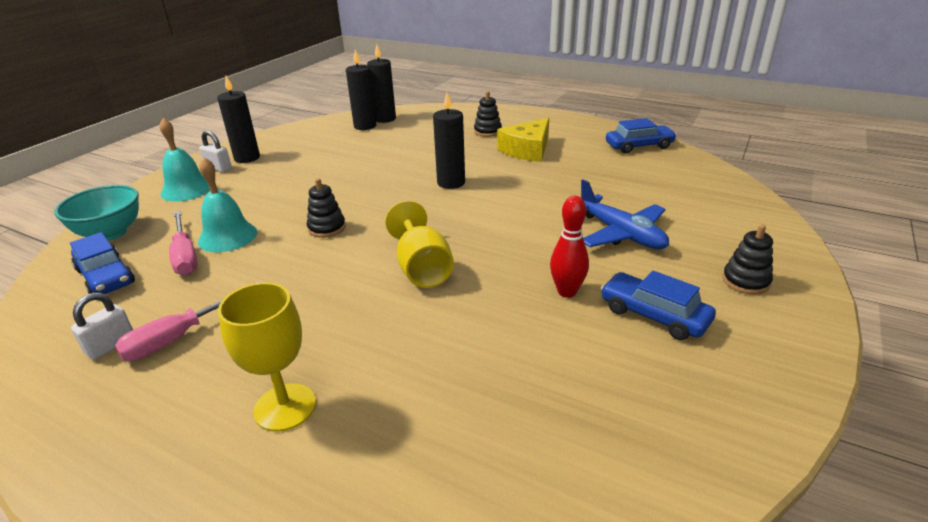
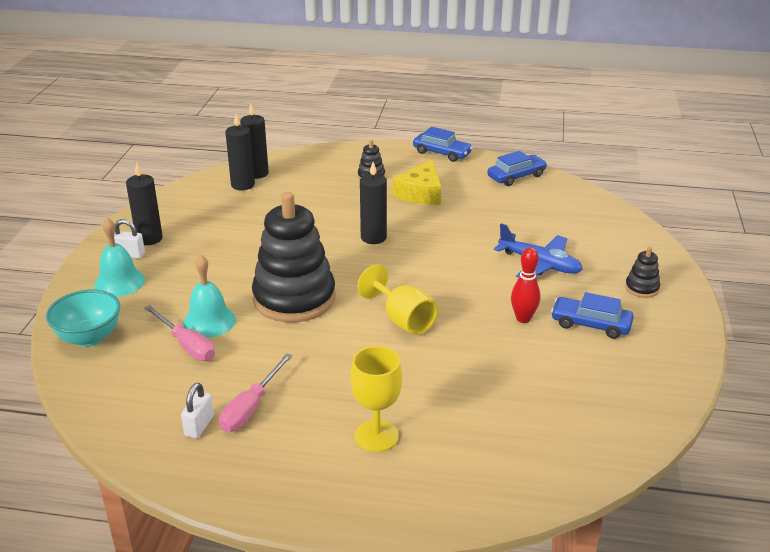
camera: 20 degrees left, 0 degrees up
blue car [70,232,135,294] -> blue car moved to [413,127,473,162]
black stacking toy [307,178,346,238] -> black stacking toy [252,192,335,322], size x2.43

